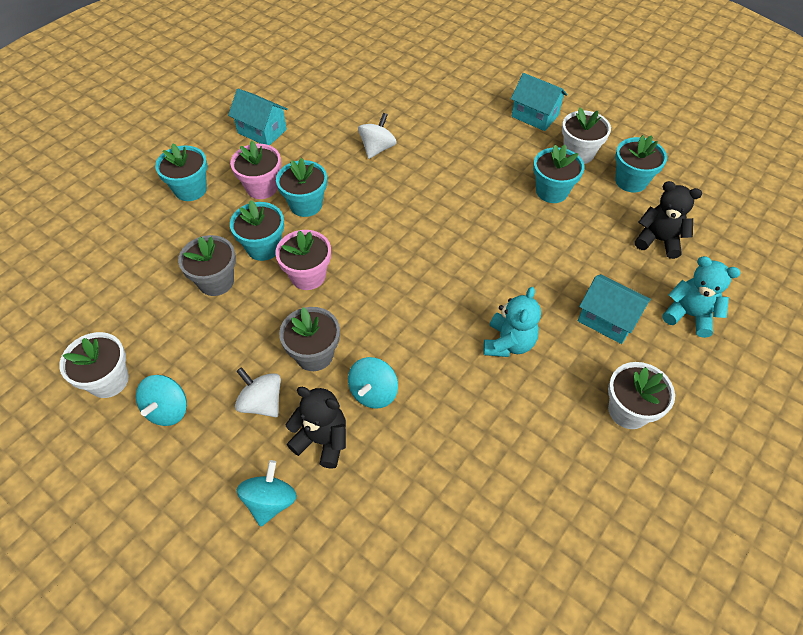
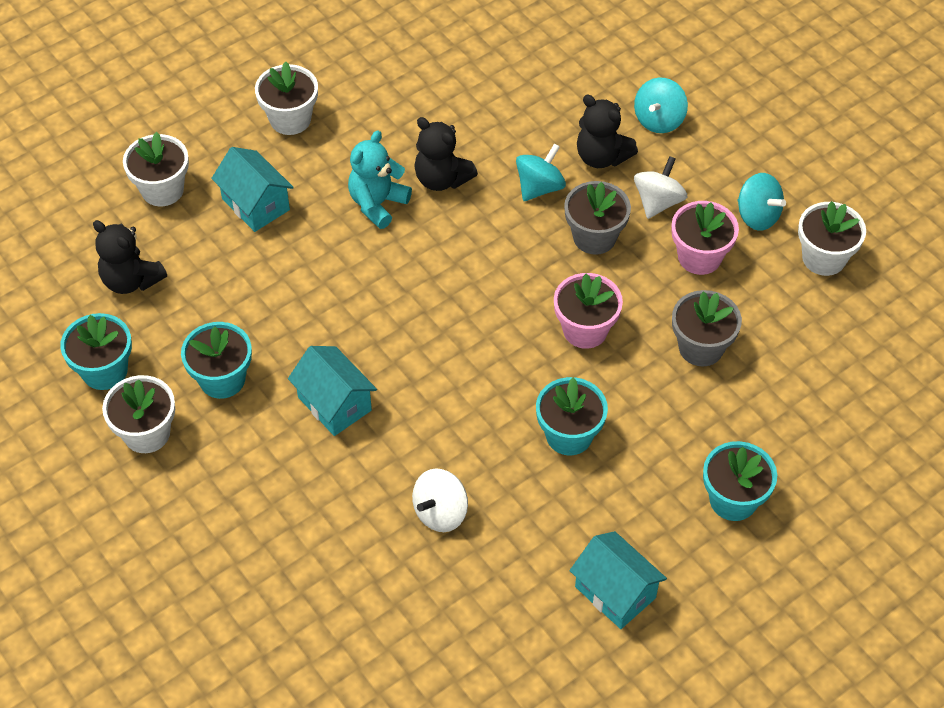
camera: 165 degrees left, 0 degrees up
turquoise spinning top [136,375,187,426] -> turquoise spinning top turned 105 degrees clockwise [738,173,786,231]
pink flower pot [230,141,281,199] -> pink flower pot moved to [672,201,739,275]
turquoise flower pot [230,200,284,261] -> none
white spinning top [235,367,281,417] -> white spinning top turned 120 degrees counterclockwise [634,156,687,219]
turquoise house [511,73,567,131] -> turquoise house moved to [288,346,377,436]
turquoise teddy bear [662,256,741,338] -> white flower pot [123,132,189,206]
none -> black teddy bear [415,117,478,191]

